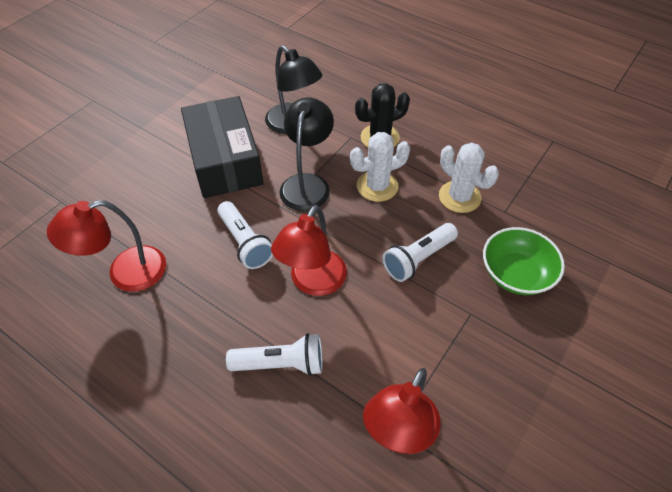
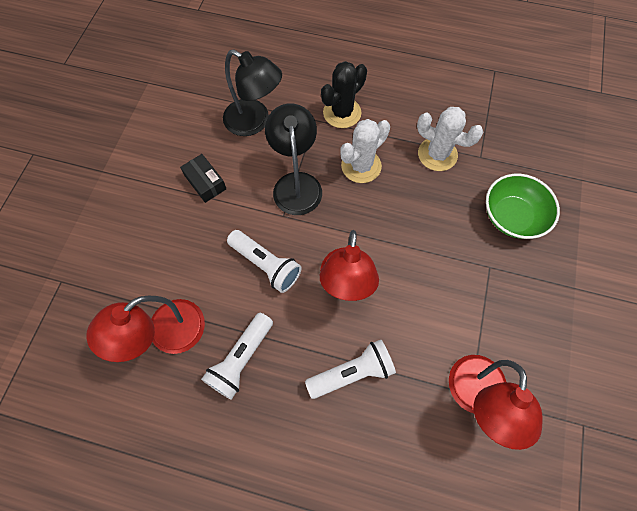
camera: 20 degrees left, 15 degrees up
black box [181,96,263,198] -> black box [180,154,226,203], size x0.43
white flashlight [382,223,458,282] -> white flashlight moved to [201,313,273,400]

